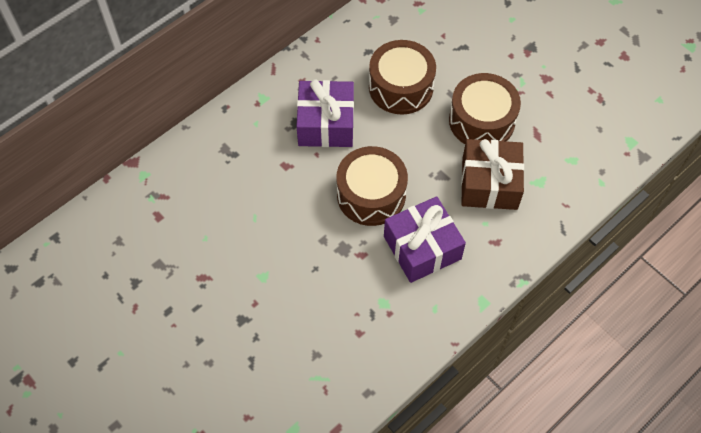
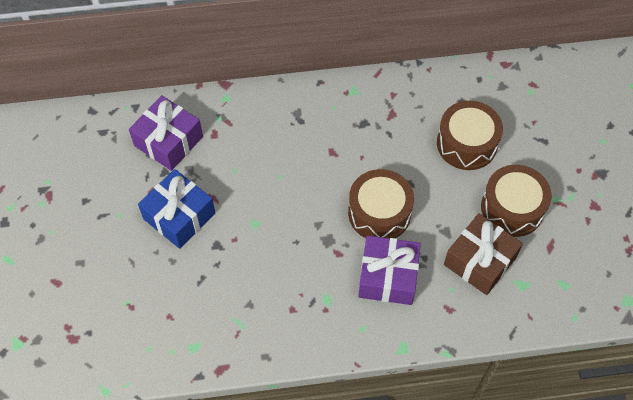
camera: 35 degrees right, 0 degrees up
purple gift [296,79,354,147] -> purple gift moved to [129,95,203,171]
none -> blue gift [138,169,215,249]

